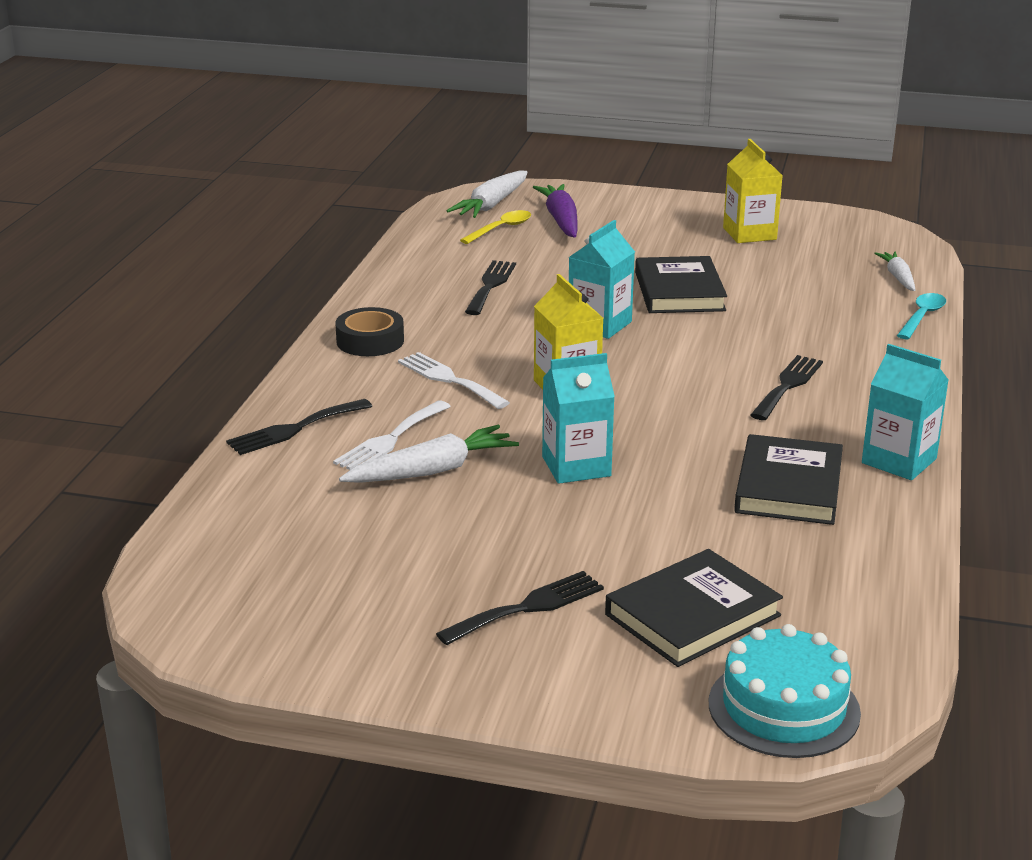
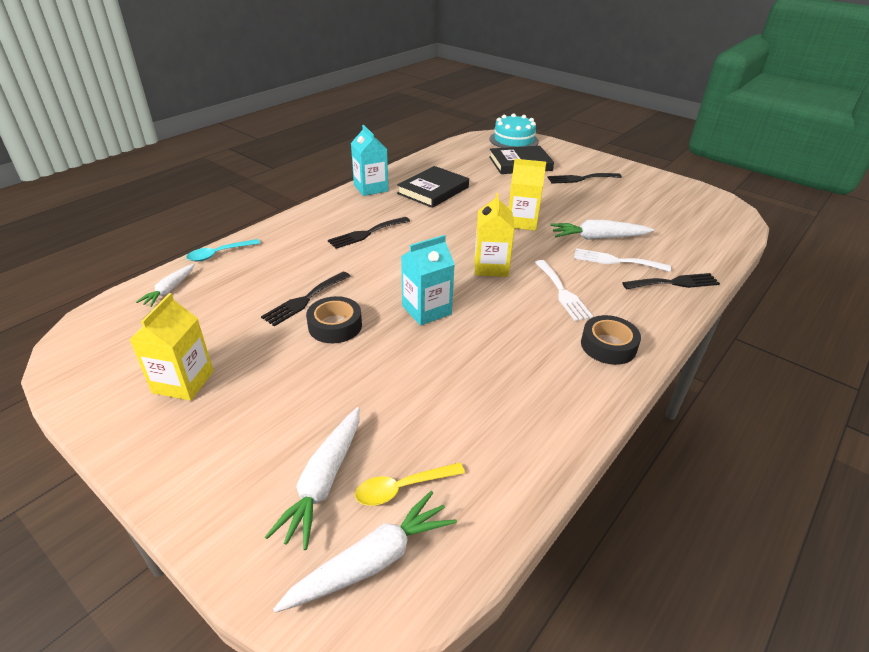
camera: 155 degrees left, 10 degrees up
white fork [333,400,451,470] -> white fork turned 135 degrees counterclockwise [574,248,671,272]
black fork [465,260,516,315] -> black fork moved to [261,271,350,326]
purple carrot [533,184,577,238] -> white carrot [265,407,360,550]
turquoise carton [542,353,615,484] -> yellow carton [508,159,546,231]
black book [635,256,727,313] -> black tape [306,296,362,343]

